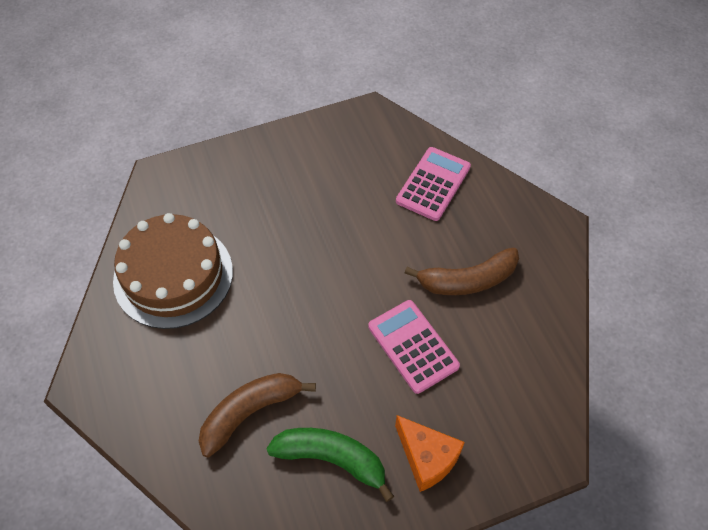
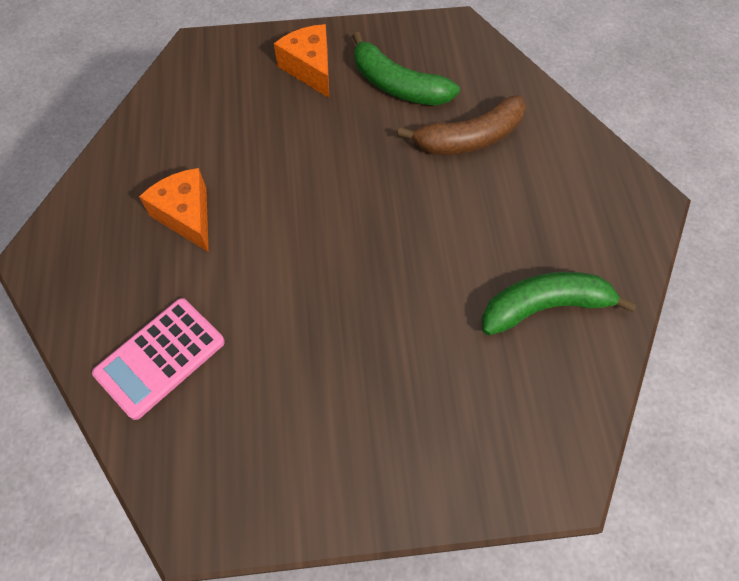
camera: 165 degrees left, 5 degrees up
brown cake [113,213,233,329] -> green banana [482,272,637,335]
pink calculator [368,300,460,394] -> none
brown banana [405,247,519,295] -> orange cheese [139,168,209,252]

